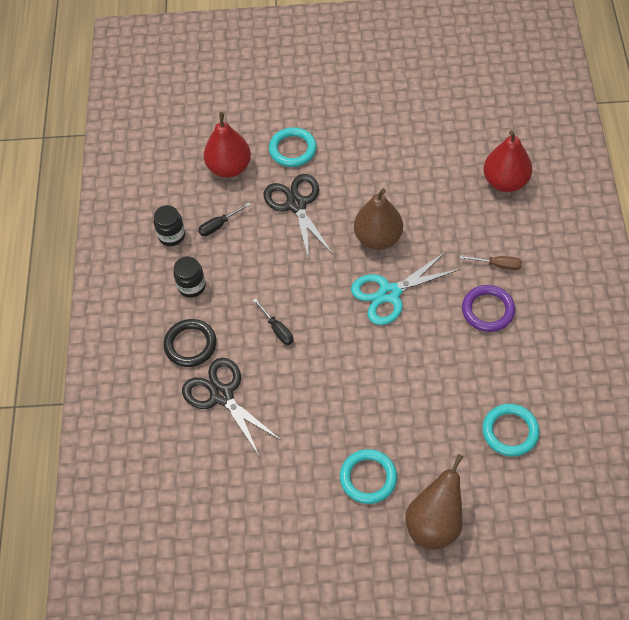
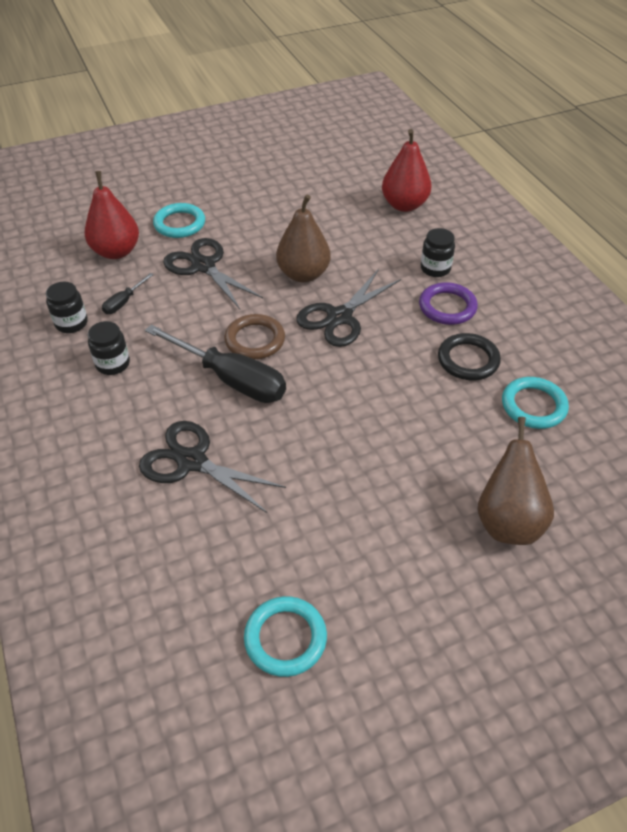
camera: 25 degrees left, 10 degrees down
black ring [163,319,217,367] -> black ring moved to [438,333,501,380]
black screwdriver [253,298,293,345] -> black screwdriver [145,324,286,403], size x2.20
turquoise ring [340,449,397,504] -> turquoise ring moved to [244,596,327,677]
turquoise scissors [351,252,460,325] -> black scissors [296,269,401,347]
brown screwdriver [460,255,522,270] -> black jar [421,228,455,277]
none -> brown ring [224,314,285,359]

